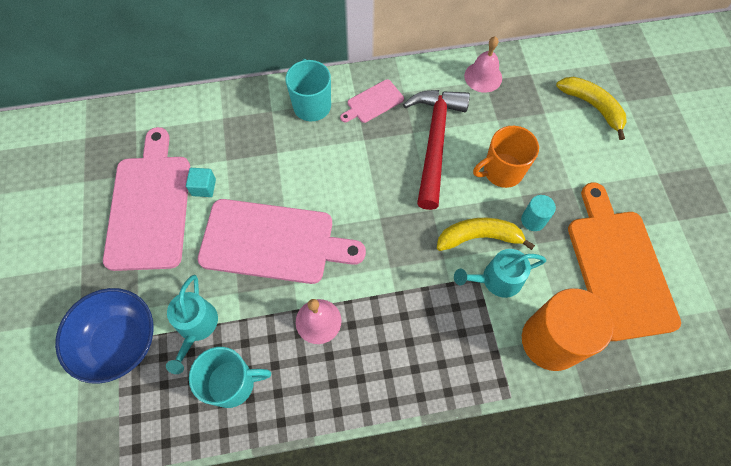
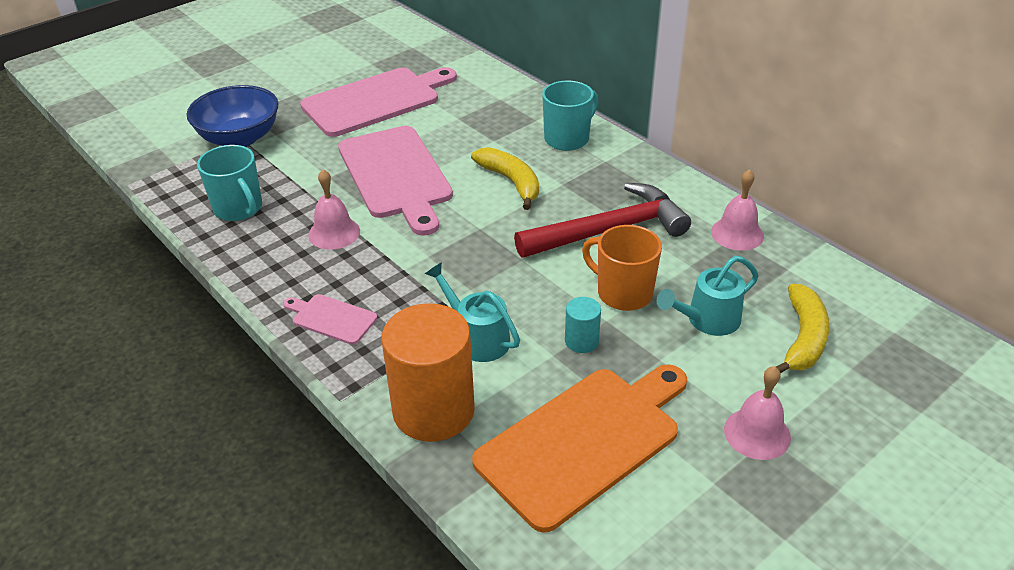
camera: 60 degrees right, 25 degrees down
turquoise watering can [166,275,218,374] -> turquoise watering can moved to [657,256,759,336]
turquoise cube [186,168,216,197] -> none
pink cutting board [340,79,404,123] -> pink cutting board moved to [283,294,377,345]
yellow banana [437,218,535,251] -> yellow banana moved to [471,147,539,210]
none -> pink bell [724,366,791,460]

